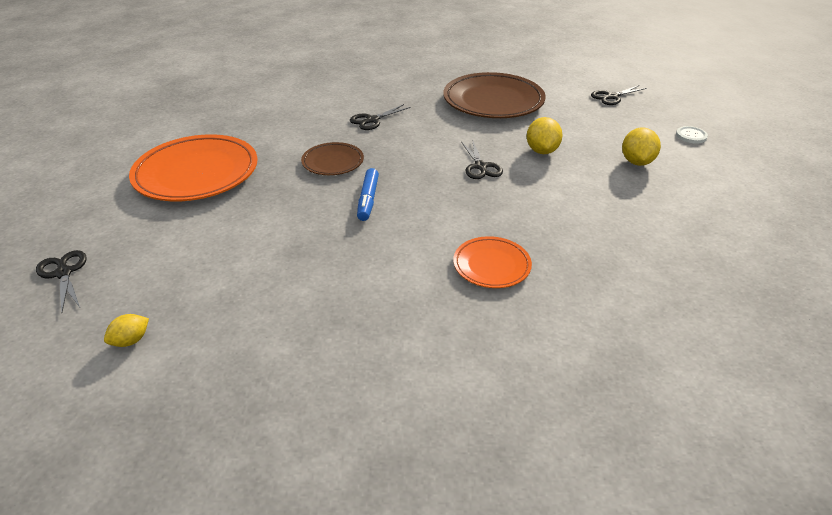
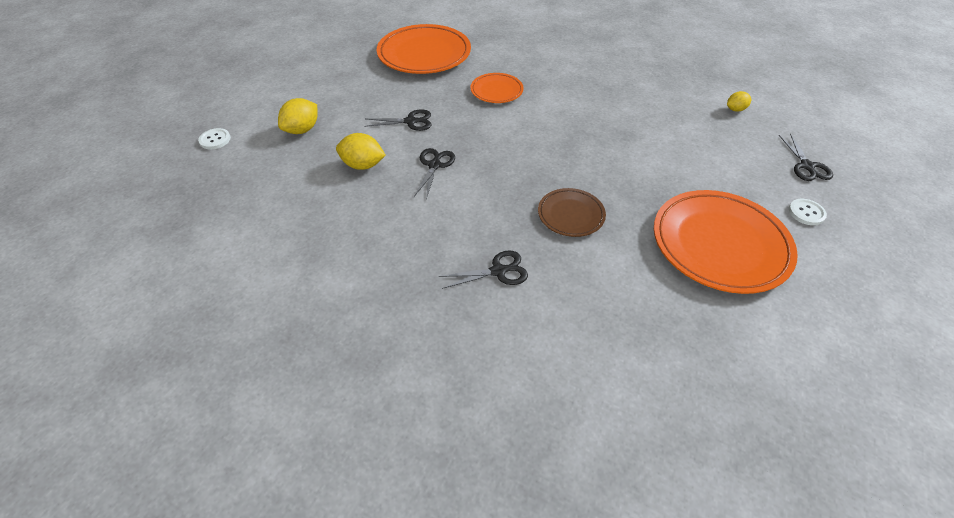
camera: 155 degrees left, 10 degrees up
blue marker [357,168,379,221] -> none
brown plate [443,72,546,118] -> none
yellow lemon [527,117,563,154] -> yellow lemon turned 75 degrees clockwise [336,133,386,170]
black scissors [591,85,647,105] -> black scissors moved to [364,109,431,131]
none -> orange plate [377,24,471,74]
none -> white button [788,199,827,225]

